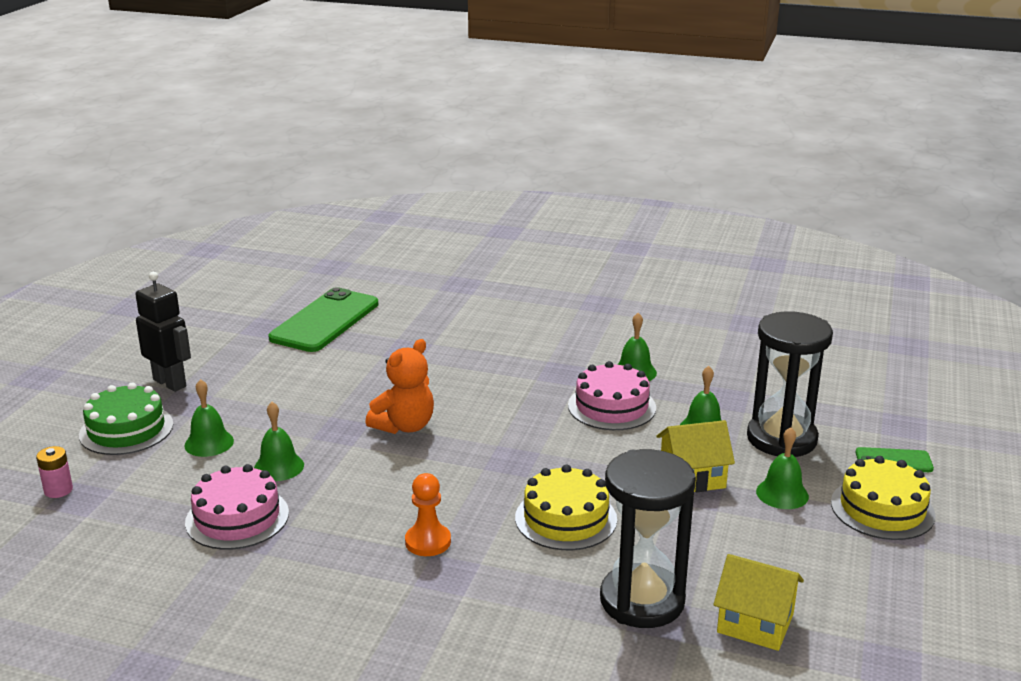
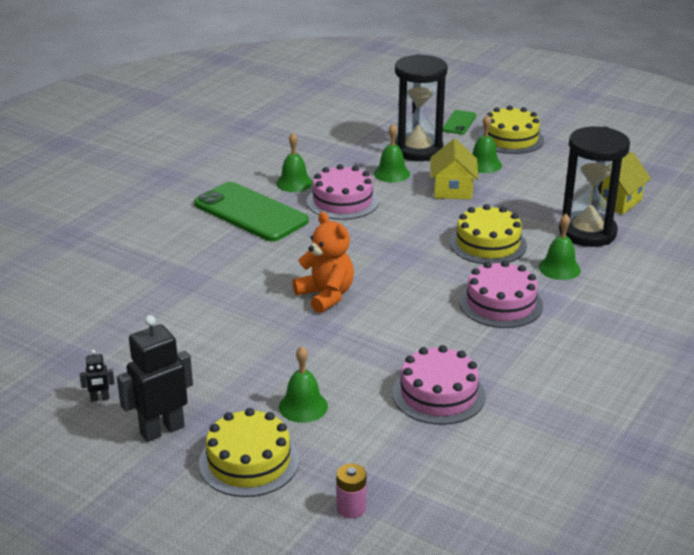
camera: 75 degrees left, 5 degrees up
green cake [79,383,173,455] -> yellow cake [199,408,299,497]
green bell [254,402,304,481] -> green bell moved to [539,214,581,280]
green phone [268,287,378,352] -> green phone moved to [194,182,309,241]
orange pawn [405,473,451,556] -> pink cake [459,260,543,328]
none -> black robot [80,350,115,402]

